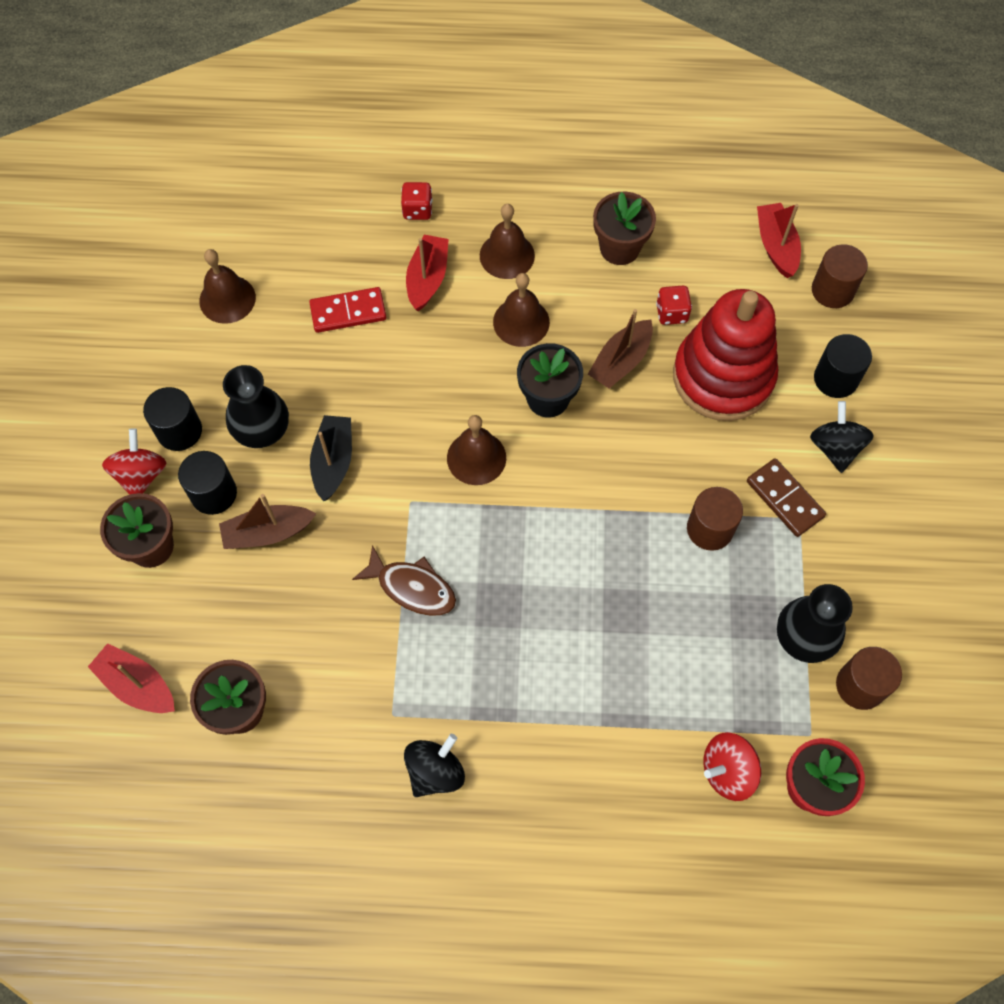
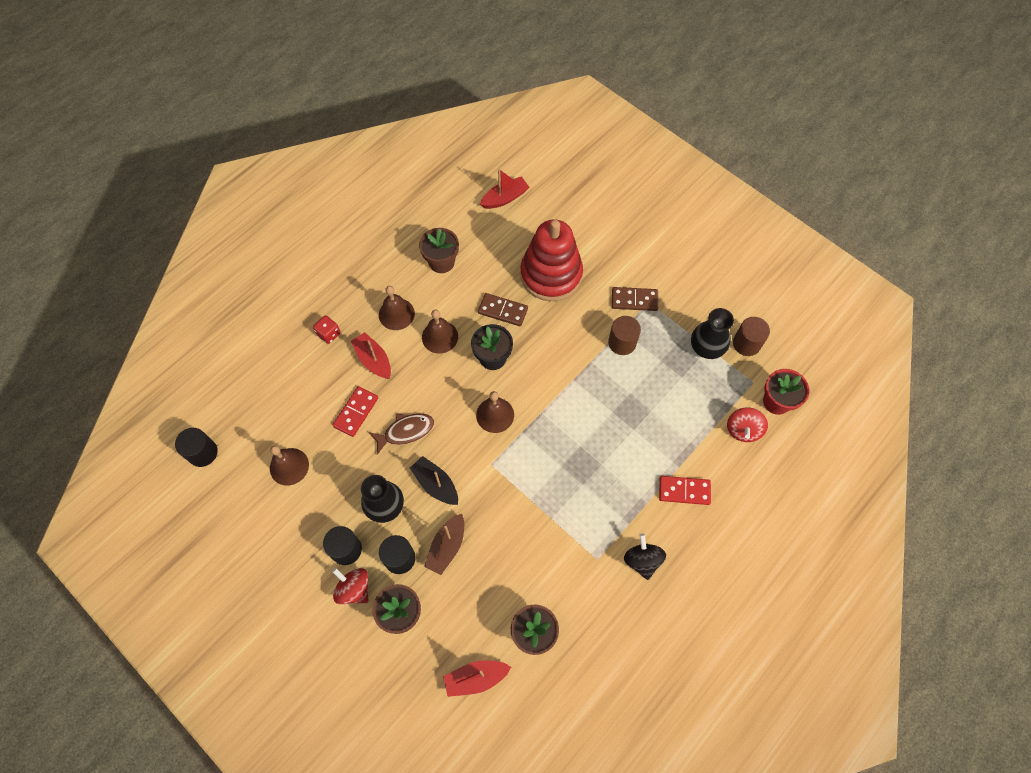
camera: 50 degrees left, 0 degrees up
brown fish [352,545,456,616] -> brown fish moved to [369,413,434,455]
brown boat [588,309,653,388] -> brown domino [478,293,528,326]
red dice [656,286,692,325] -> none
red boat [757,203,801,278] -> red boat turned 120 degrees clockwise [480,169,529,209]
black spinning top [810,401,874,473] -> none
brown cylinder [812,244,868,308] -> none
black cylinder [814,334,872,398] -> black cylinder moved to [175,428,218,467]
none -> red domino [659,476,711,505]

